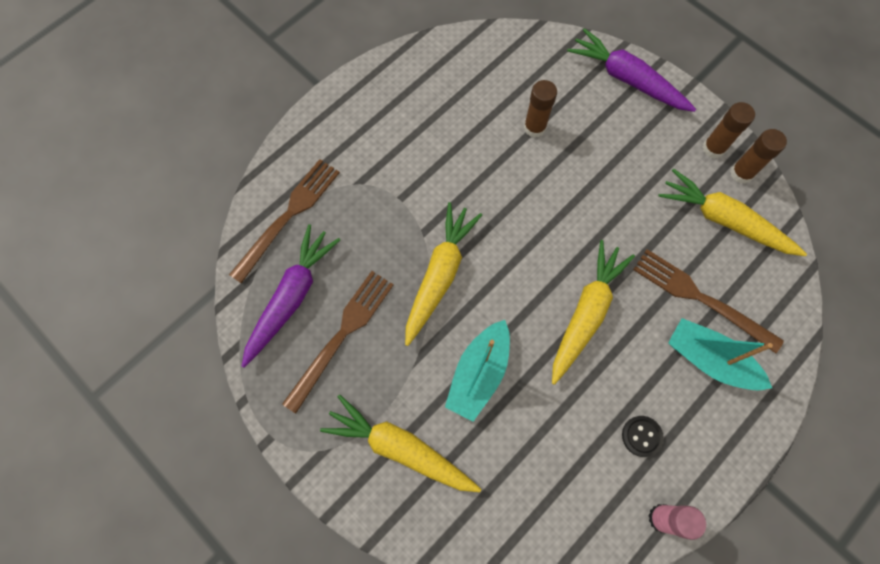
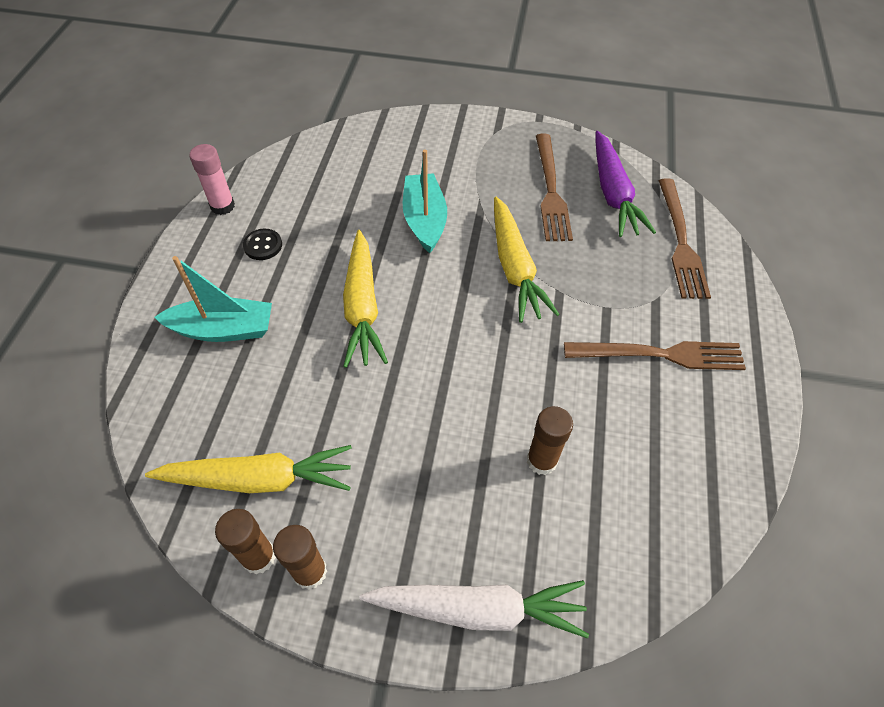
camera: 145 degrees right, 15 degrees down
yellow carrot [320,395,481,492] -> none
purple carrot [567,28,696,112] -> white carrot [360,580,589,639]
brown fork [633,249,784,353] -> brown fork moved to [564,341,746,370]

